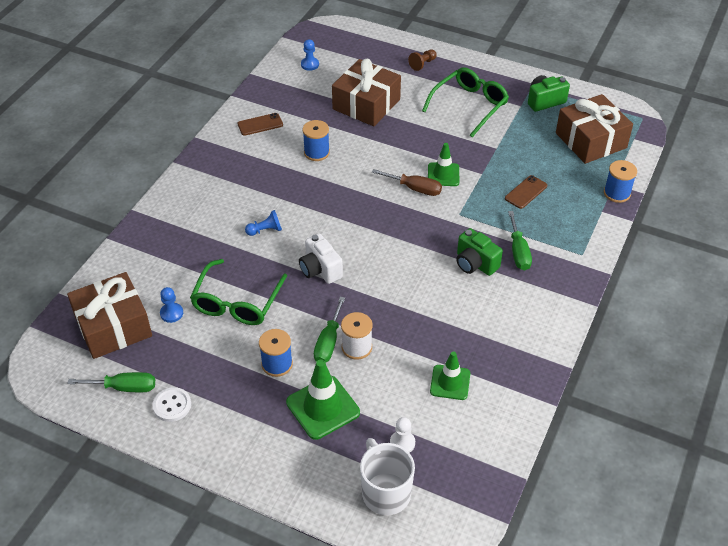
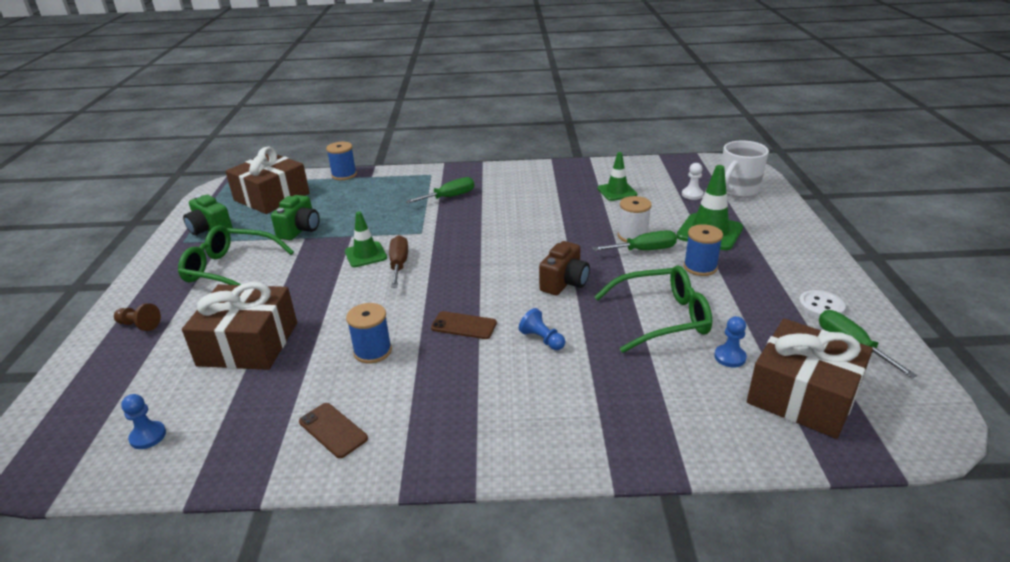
camera: 115 degrees left, 15 degrees down
white camera [299,234,343,284] -> brown camera [539,241,590,295]
green camera [456,228,503,276] -> green camera moved to [271,195,319,240]
brown phone [505,175,547,209] -> brown phone moved to [431,311,497,339]

